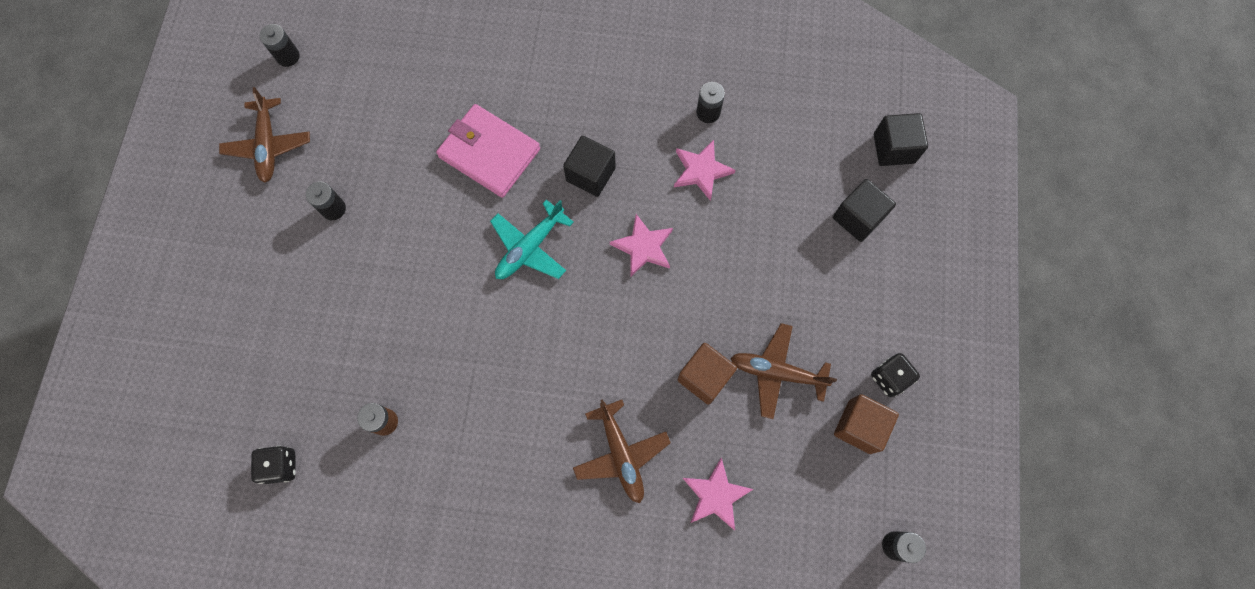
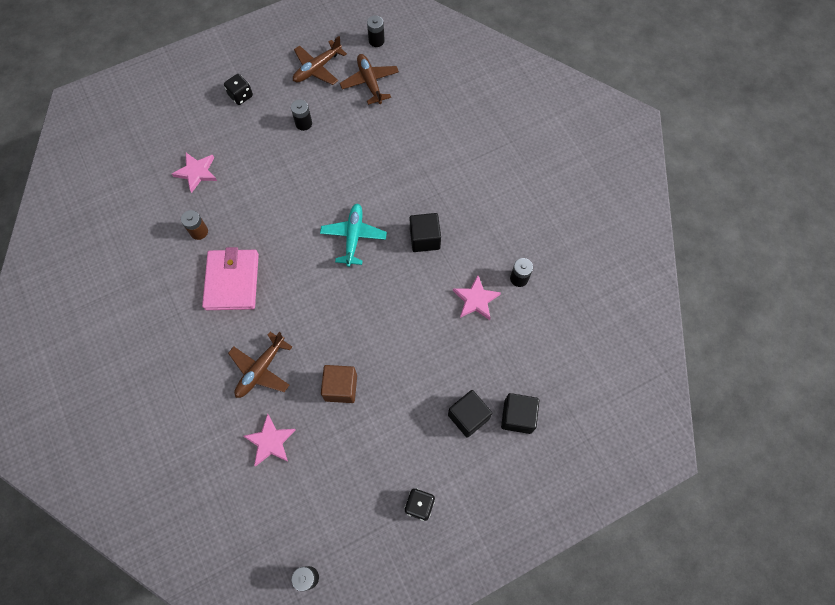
camera: 55 degrees right, 5 degrees down
black dice [251,446,296,484] -> black dice moved to [224,74,253,105]
pink wallet [436,104,540,198] -> pink wallet moved to [202,247,259,310]
turquoise plane [490,199,574,279] -> turquoise plane turned 90 degrees clockwise [320,203,387,267]
pink star [610,214,673,277] -> pink star moved to [172,153,217,193]
brown plane [730,323,837,419] -> brown plane moved to [340,54,399,105]
brown cube [834,394,899,454] -> none
black cube [874,113,928,166] -> black cube moved to [448,390,492,438]

